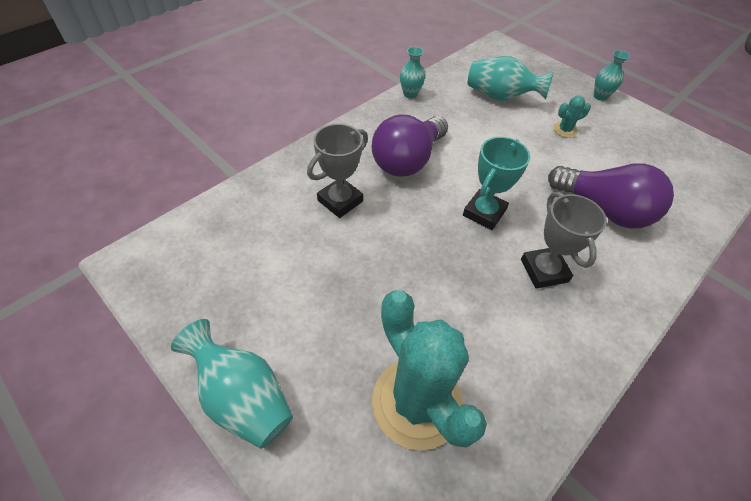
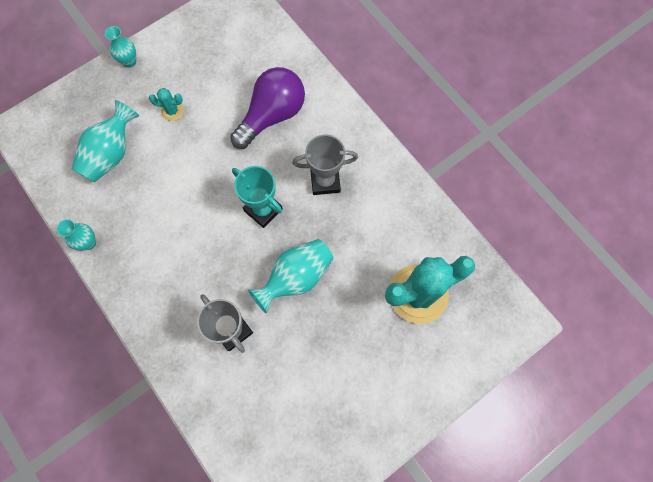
camera: 80 degrees left, 20 degrees up
turquoise vase [171,319,293,449] -> turquoise vase moved to [248,239,333,313]
purple light bulb [372,115,448,177] -> none
turquoise cactus [553,96,591,138] -> turquoise cactus turned 75 degrees counterclockwise [149,88,184,121]

